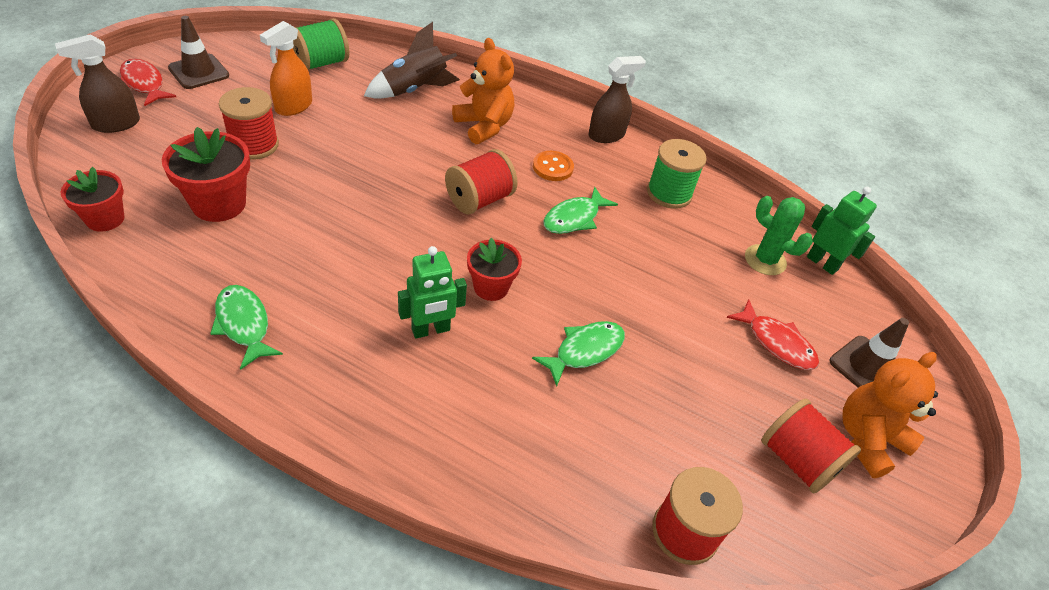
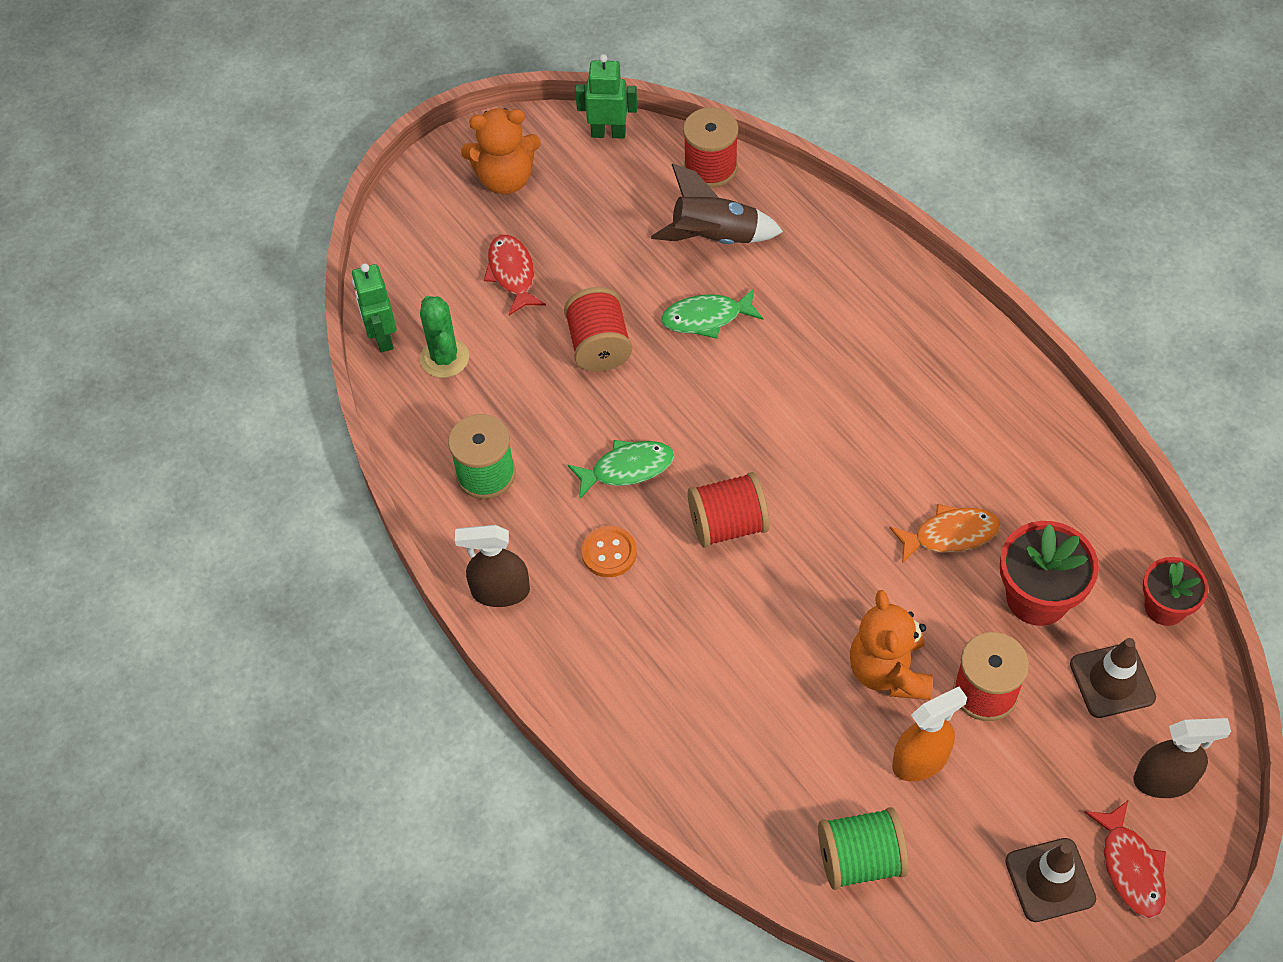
camera: 145 degrees left, 10 degrees up
green fish [210,285,283,370] -> none
brown rocket [364,22,460,99] -> brown rocket moved to [651,163,783,244]
green robot [398,246,467,338] -> green robot moved to [575,54,637,139]
orange teddy bear [452,38,514,144] -> orange teddy bear moved to [850,590,933,700]
red flower pot [467,238,522,301] -> none
red spool [761,398,861,493] -> red spool moved to [564,287,632,372]
brown traffic cone [829,318,909,388] -> brown traffic cone moved to [1070,638,1156,718]
none -> orange fish [890,504,1001,564]

